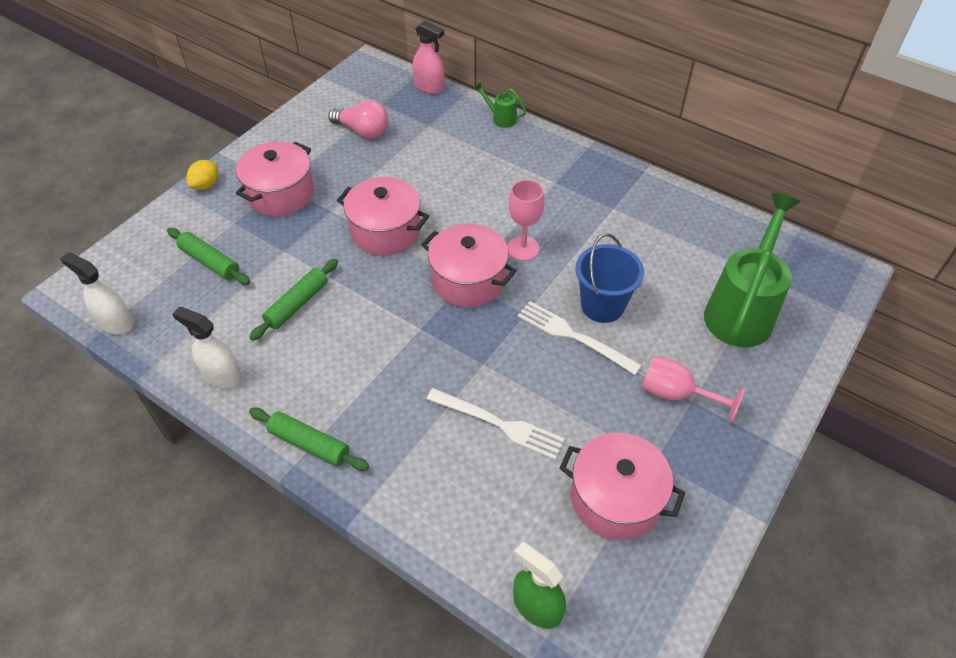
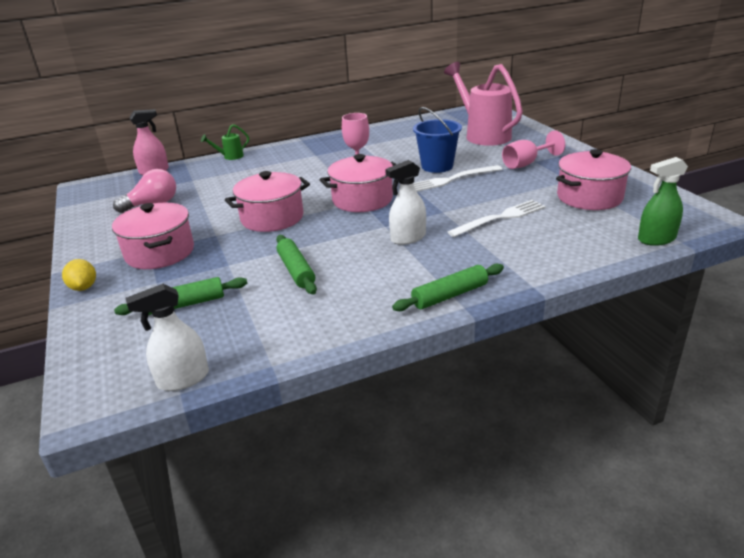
camera: 55 degrees left, 20 degrees down
white spray bottle [172,307,242,388] -> white spray bottle moved to [385,160,426,245]
green watering can [704,193,800,348] -> pink watering can [444,62,523,146]

